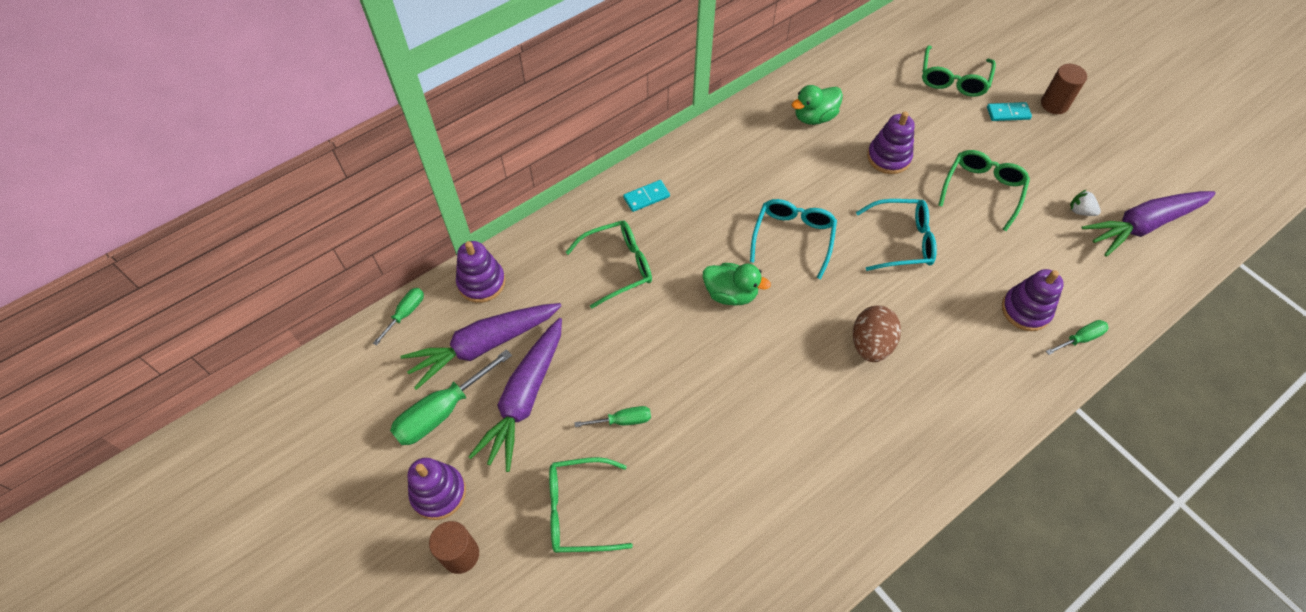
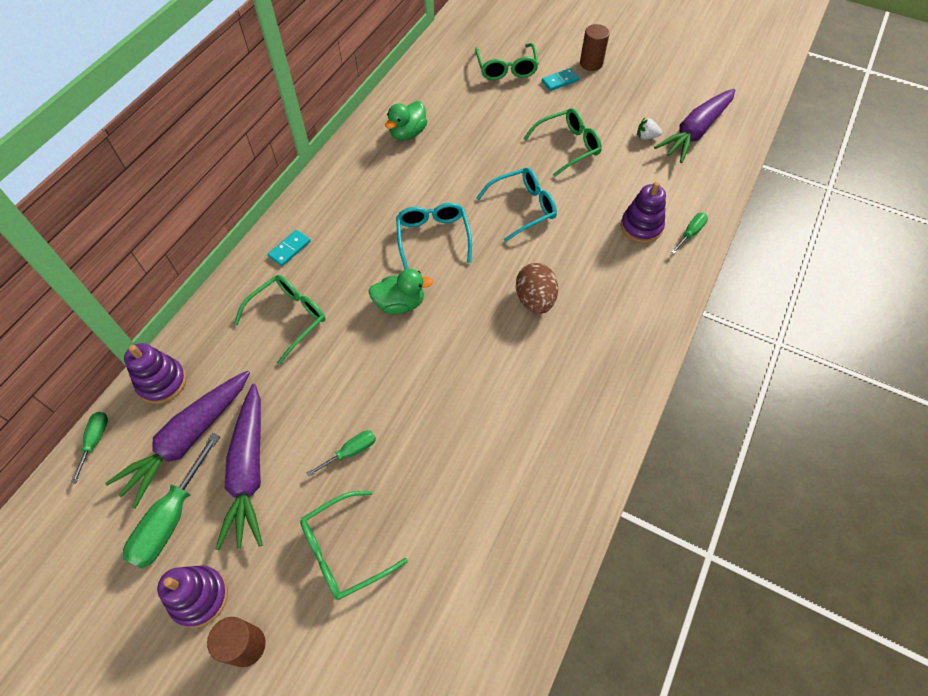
camera: 25 degrees left, 0 degrees up
purple stacking toy [867,112,915,174] -> none
green glasses [938,150,1030,231] -> green glasses turned 60 degrees clockwise [523,108,602,177]

